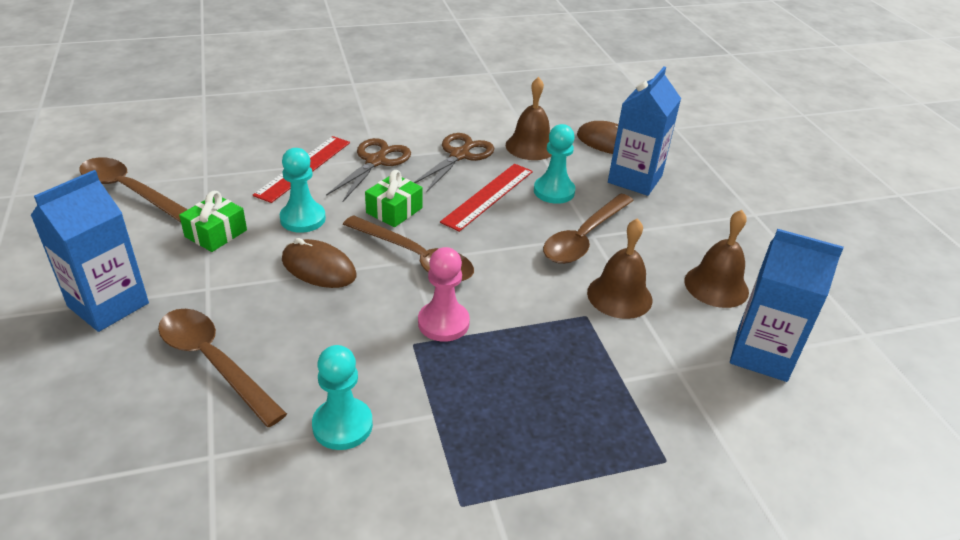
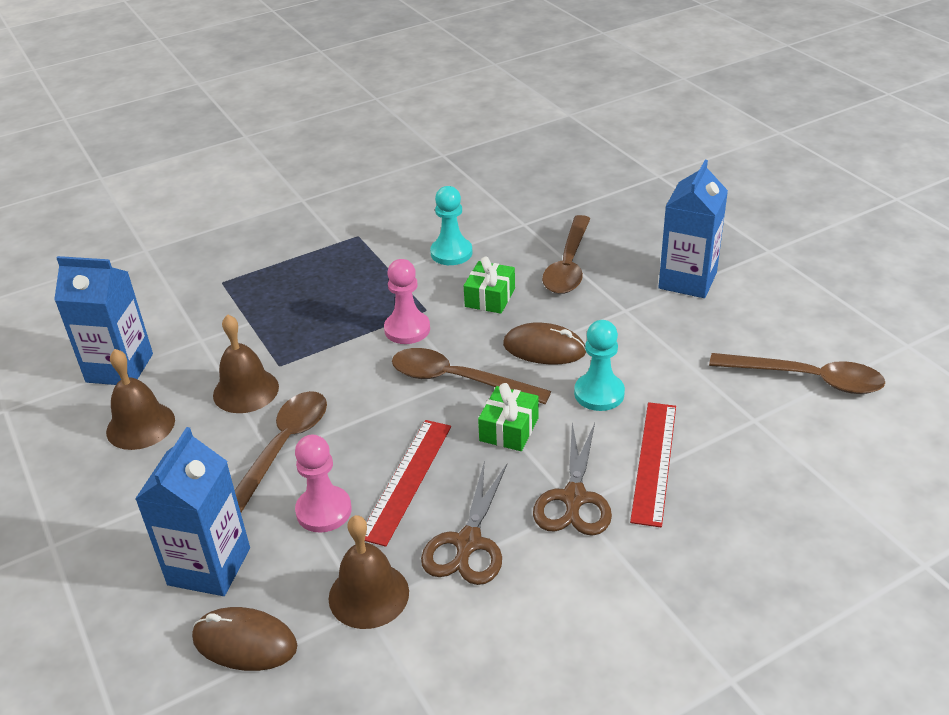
camera: 170 degrees right, 0 degrees up
brown spoon [158,309,287,427] -> brown spoon turned 75 degrees clockwise [542,215,590,294]
green gift [179,191,247,252] -> green gift moved to [464,257,515,314]
turquoise pawn [534,124,575,204] -> pink pawn [295,434,352,533]

